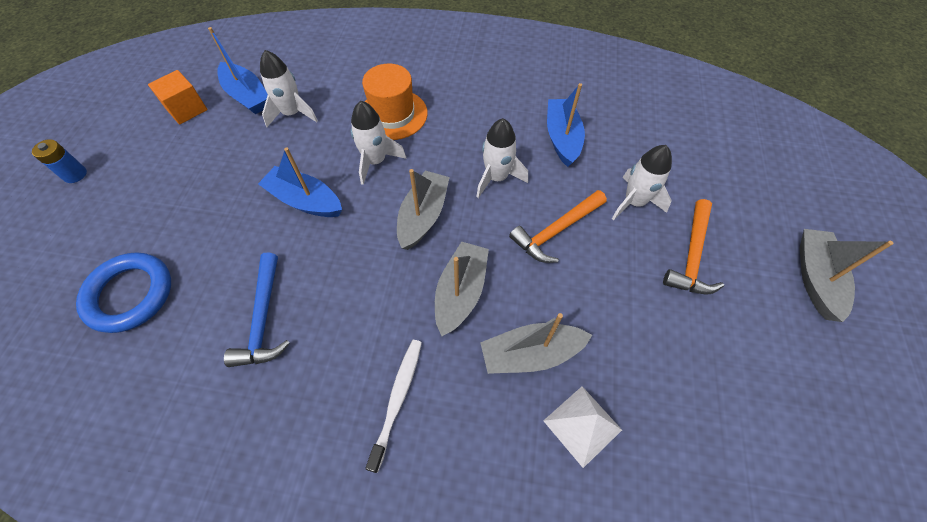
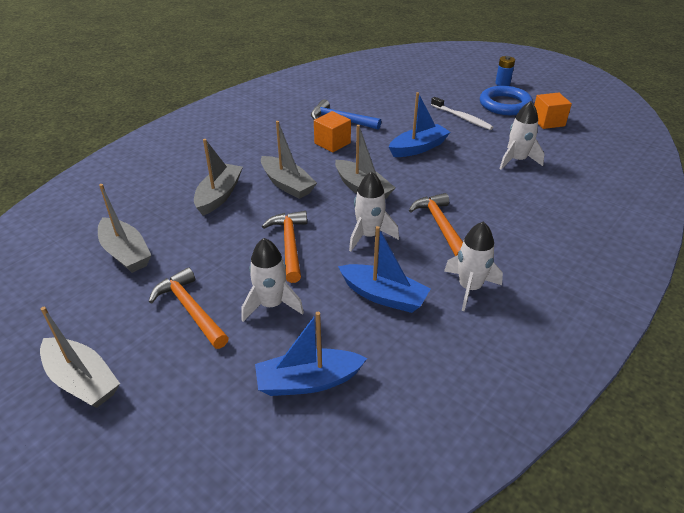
camera: 120 degrees right, 20 degrees down
blue ring [76,252,171,333] -> blue ring moved to [480,86,533,115]
blue boat [208,27,268,114] -> blue boat moved to [255,312,367,396]
white rocket [351,101,406,185] -> white rocket moved to [444,222,503,311]
orange hat [362,64,428,140] -> none
white toothbrush [365,340,422,473] -> white toothbrush moved to [431,97,493,130]
white pyramid [543,386,622,468] -> none
none -> grey boat [98,184,151,273]
none -> orange cube [314,111,351,153]
none -> orange hammer [409,193,463,256]

